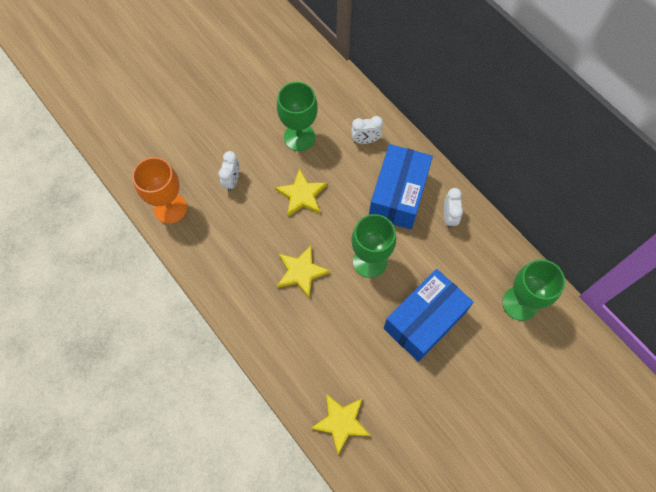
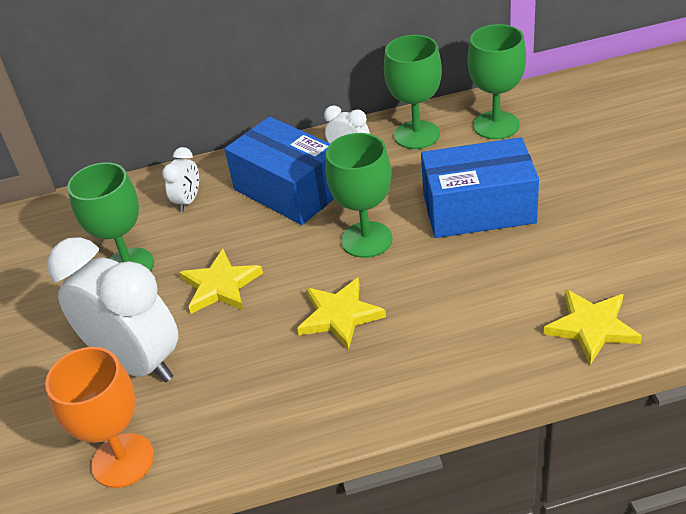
camera: 60 degrees left, 25 degrees down
white clock [219,151,239,192] -> white clock [47,237,178,383], size x2.23
blue box [384,269,473,362] -> blue box turned 75 degrees counterclockwise [421,137,539,238]
none -> green goblet [384,35,442,149]

